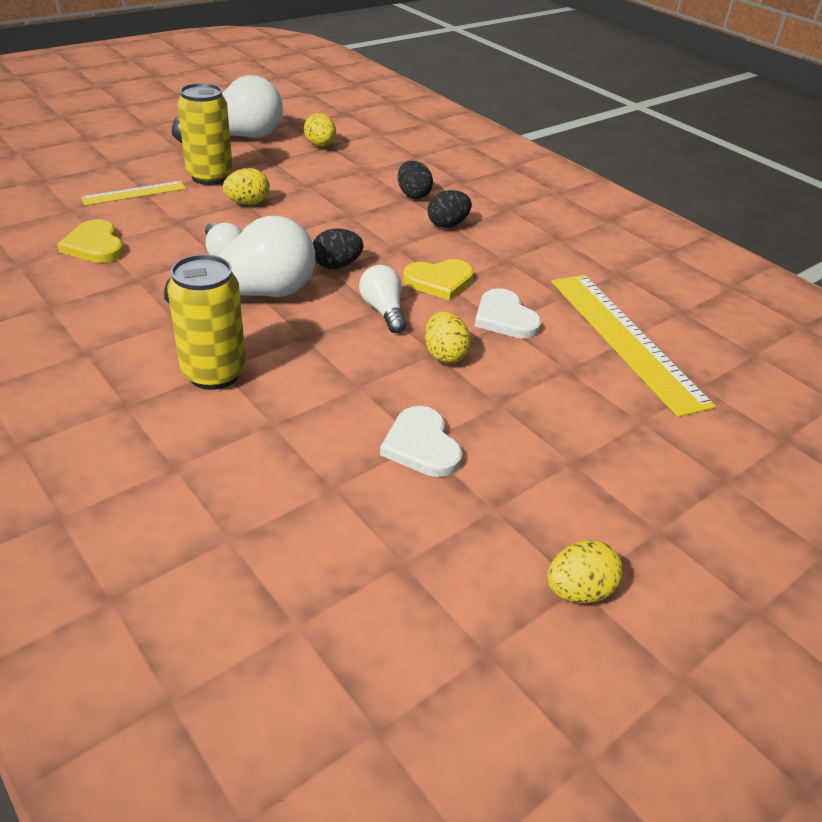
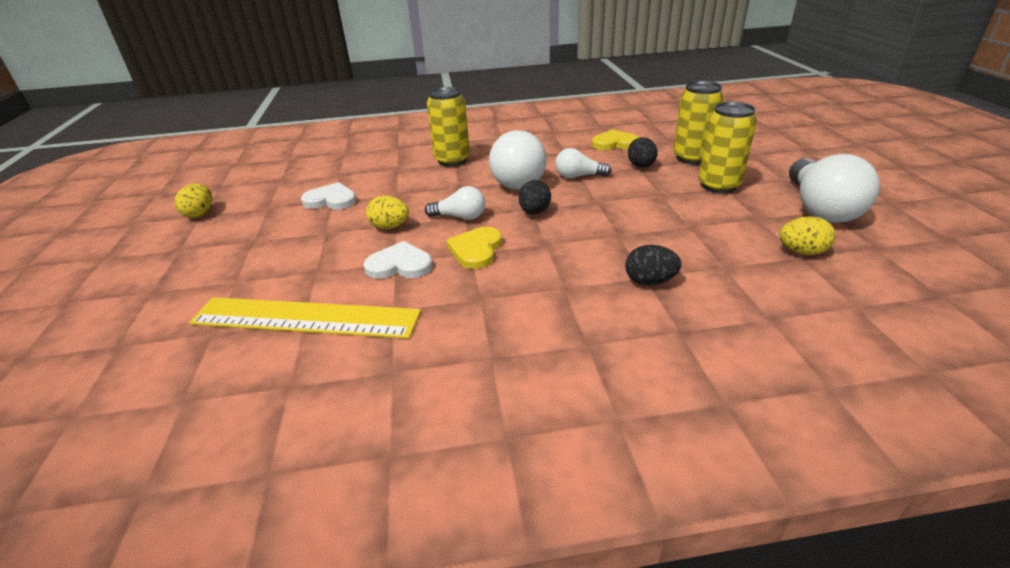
camera: 125 degrees right, 5 degrees down
yellow ruler [81,181,186,206] -> yellow can [673,81,723,164]
yellow egg [223,168,270,205] -> none
black egg [427,190,472,228] -> black egg moved to [628,137,658,167]

